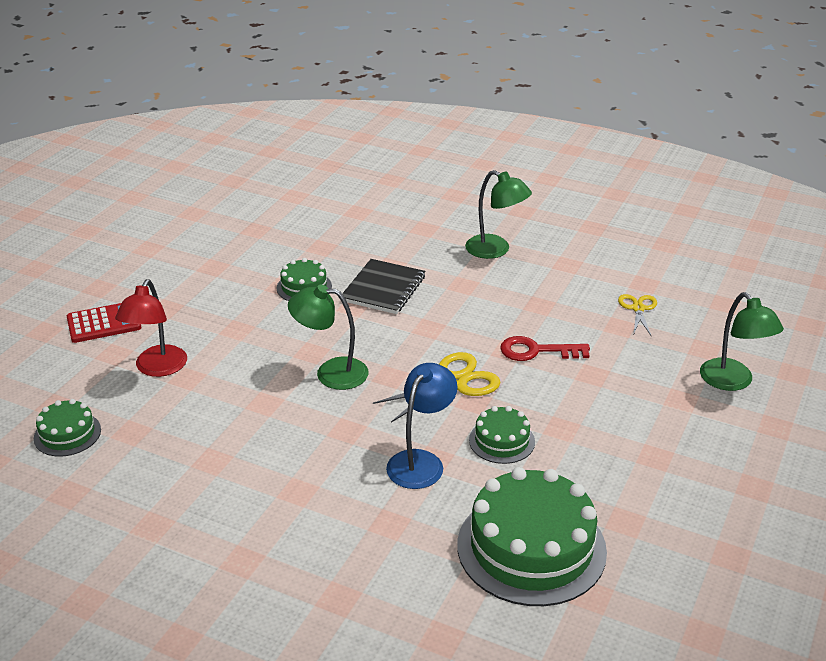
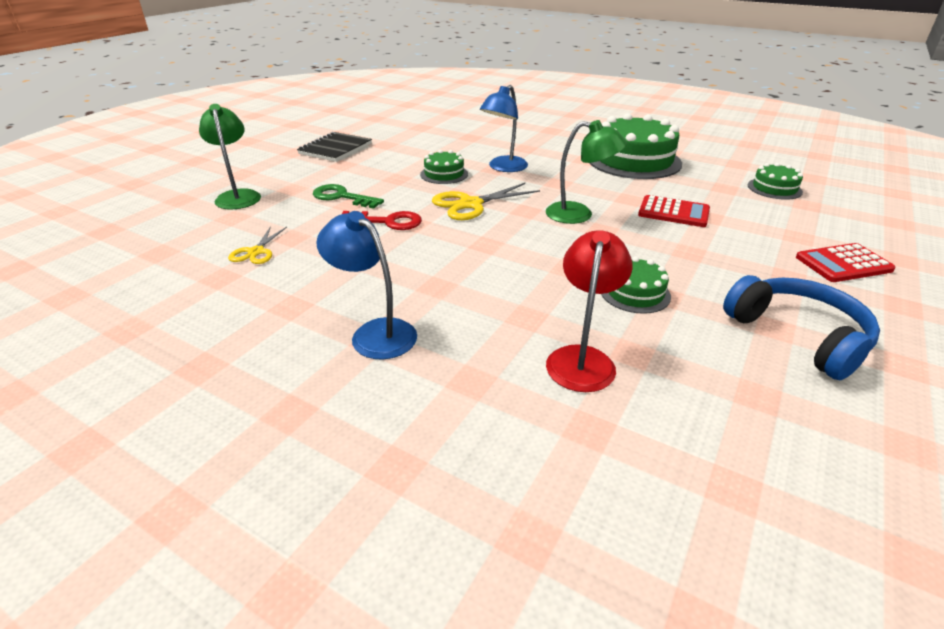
camera: 175 degrees left, 0 degrees up
red lamp [115,279,187,377] -> red lamp moved to [546,230,633,392]
black notebook [342,259,425,314] -> black notebook moved to [297,132,372,162]
green cake [457,467,607,606] -> green cake moved to [590,113,682,179]
green lamp [465,170,532,259] -> blue lamp [316,211,417,359]
none -> green key [313,184,384,209]
none -> red calculator [638,195,710,227]
none -> blue headphones [723,275,880,380]

